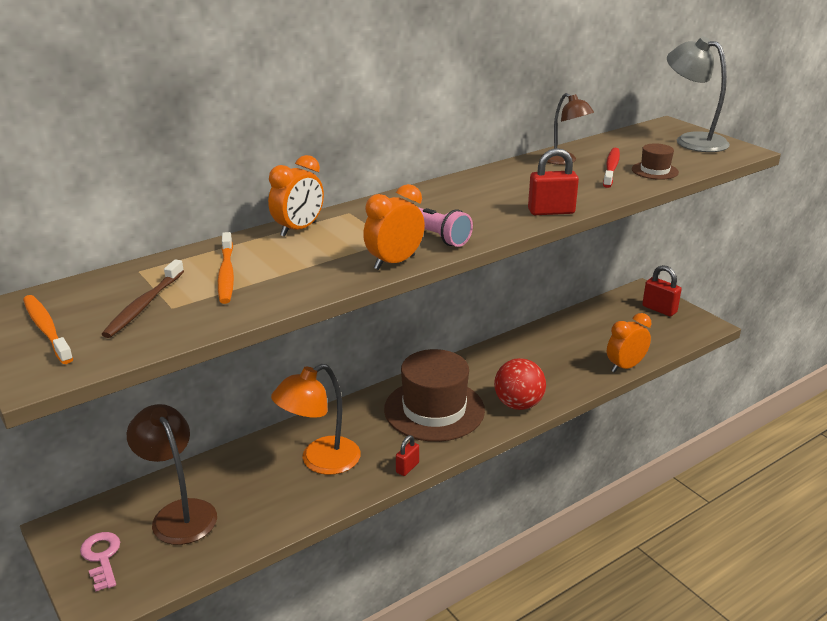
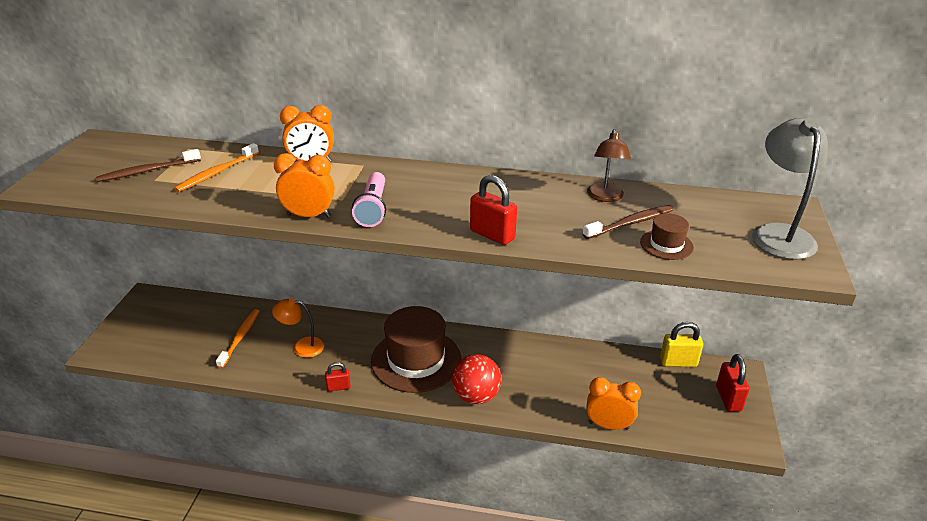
camera: 45 degrees right, 5 degrees up
orange toothbrush [23,295,73,364] -> orange toothbrush moved to [216,309,259,369]
pink key [80,532,120,592] -> none
brown lamp [127,404,217,545] -> none
orange lamp [271,364,361,475] -> orange lamp [272,298,324,358], size x0.65
red toothbrush [603,148,620,188] -> brown toothbrush [583,205,674,239]
none -> yellow padlock [660,322,703,367]

